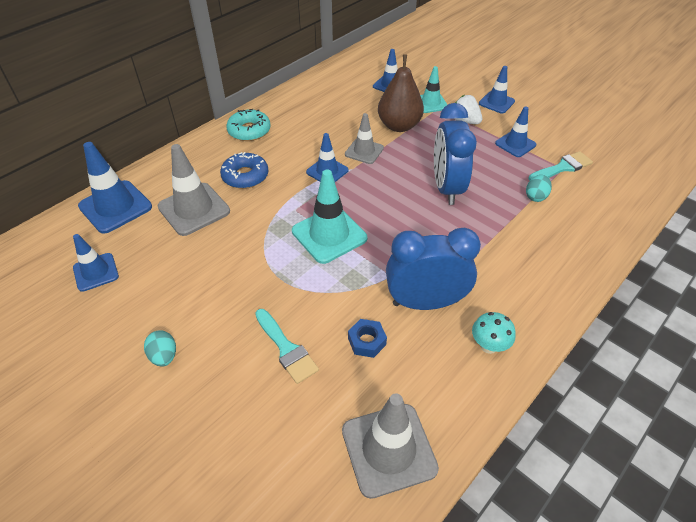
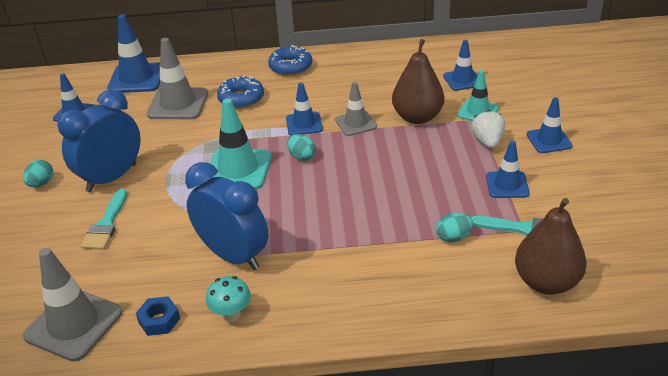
camera: 45 degrees right, 10 degrees down
turquoise donut [226,109,271,141] -> blue donut [268,45,312,76]
blue nut [348,319,387,358] -> blue nut moved to [136,296,180,336]
blue clock [434,103,477,205] -> blue clock moved to [57,89,141,192]
none -> turquoise egg [287,134,316,161]
none -> brown pear [515,198,587,295]

